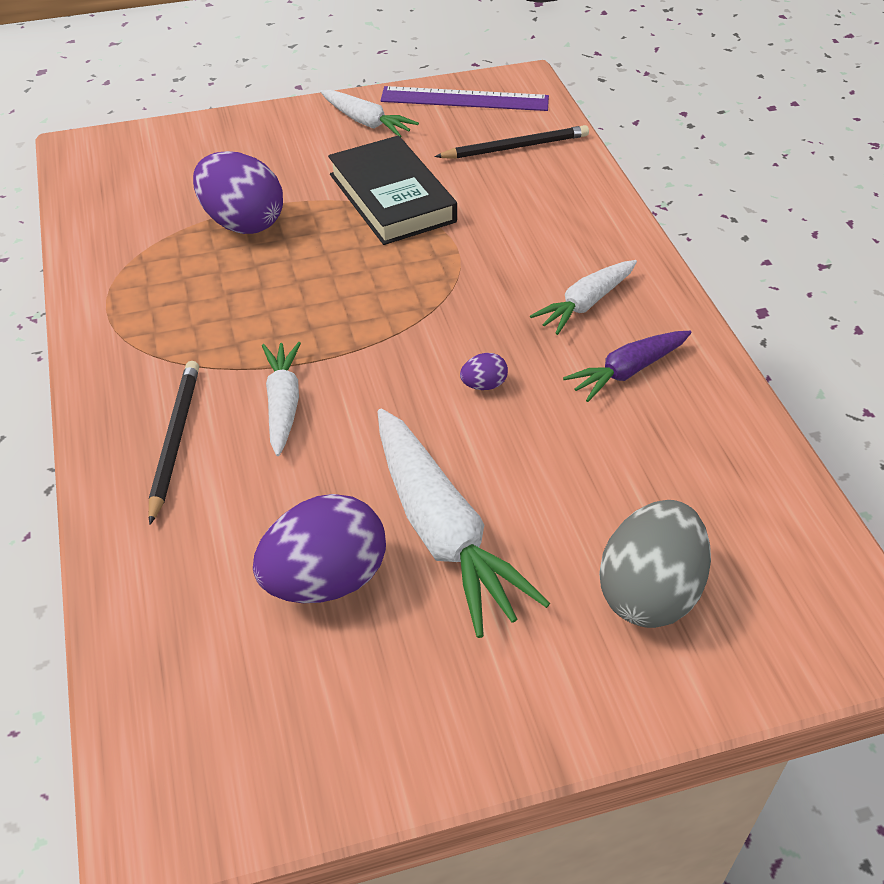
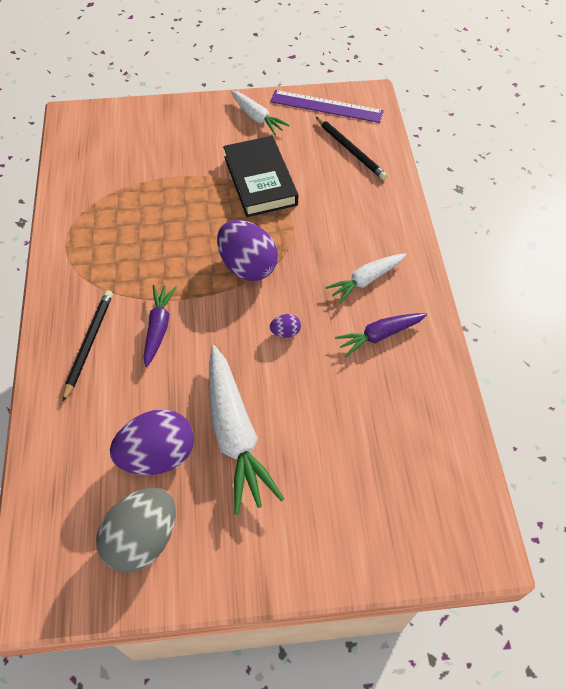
camera: 10 degrees right, 10 degrees up
purple egg [193,151,283,234] -> purple egg moved to [217,220,278,281]
white carrot [262,342,301,456] -> purple carrot [143,285,177,367]
black pencil [435,125,589,159] -> black pencil turned 60 degrees clockwise [316,117,388,180]
grey egg [599,500,711,628] -> grey egg moved to [96,487,176,573]

